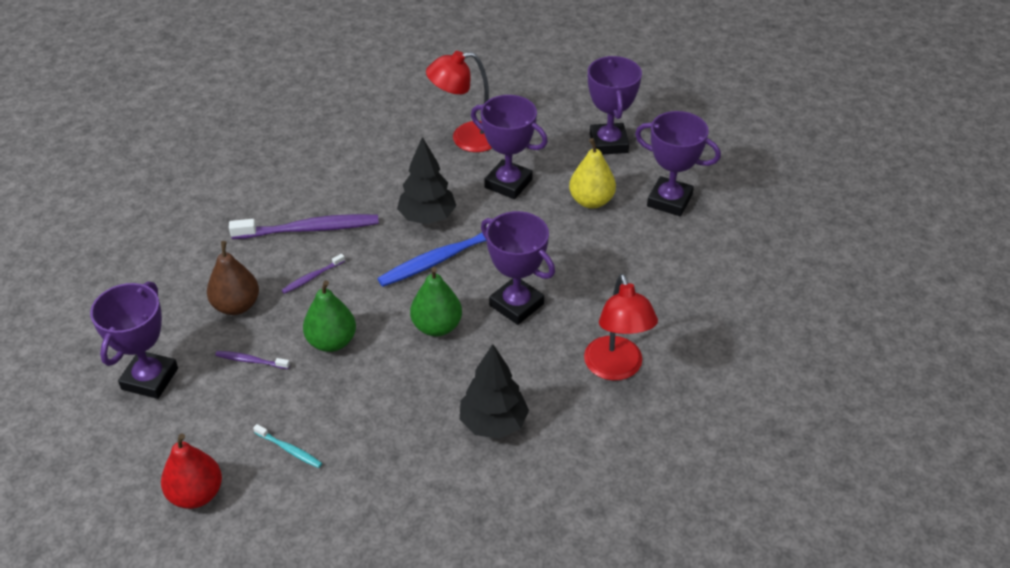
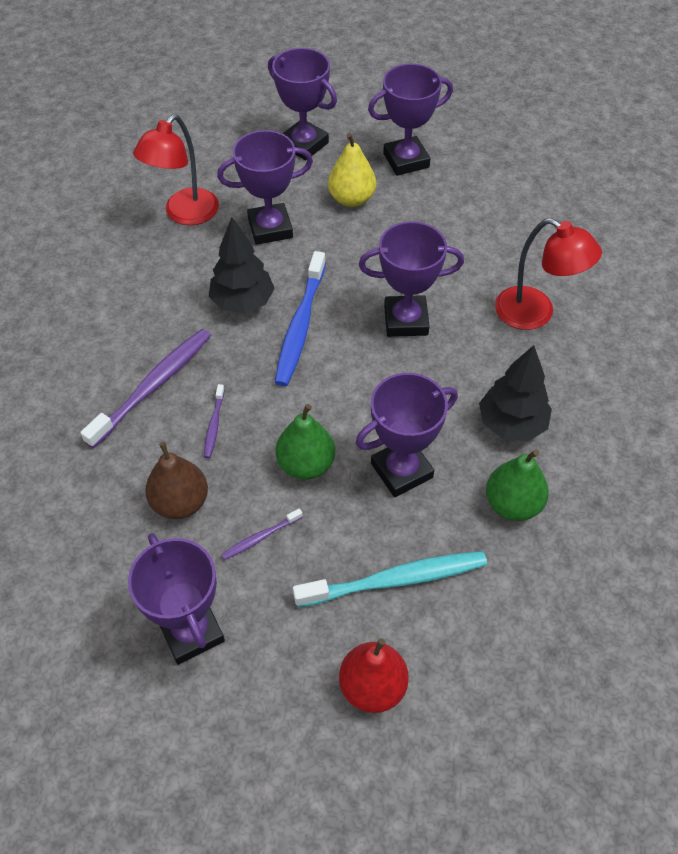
camera: 45 degrees left, 10 degrees up
turquoise toothbrush [253,424,322,468] -> turquoise toothbrush [293,551,487,607], size x2.11
green pear [410,267,462,336] -> green pear moved to [486,449,549,521]
none -> purple trophy [355,373,458,497]

